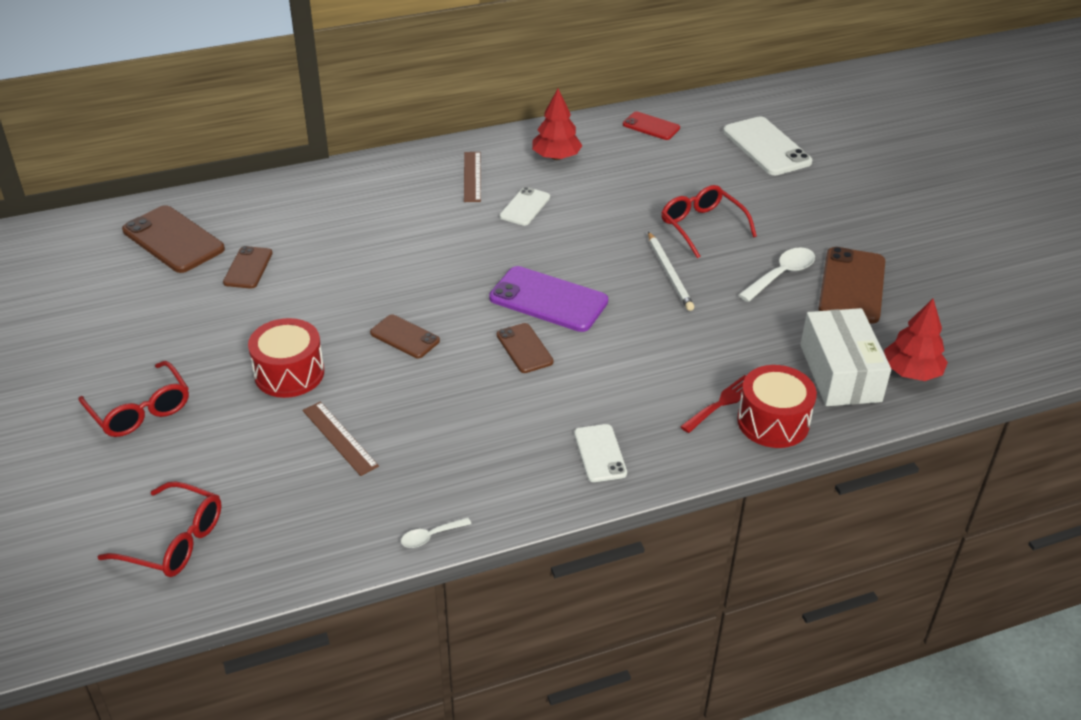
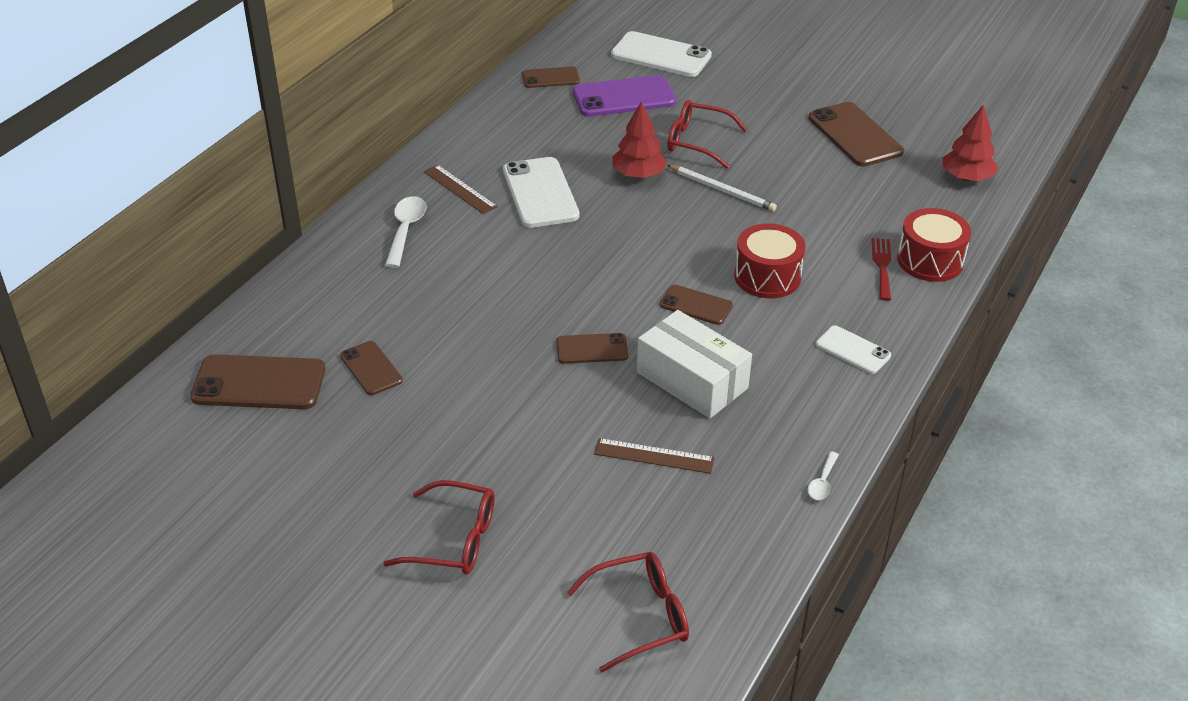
camera: 40 degrees left, 0 degrees up
red drum [248,318,324,398] -> red drum moved to [734,224,806,298]
purple phone [489,266,608,332] -> purple phone moved to [573,75,676,117]
white phone [500,187,550,226] -> white phone [503,157,579,228], size x1.73
red tree [532,89,583,160] -> red tree moved to [612,102,667,178]
red phone [623,112,680,140] -> brown phone [522,66,580,88]
white spoon [738,247,815,302] -> white spoon moved to [385,196,427,268]
white box [800,308,891,406] -> white box moved to [637,310,752,419]

